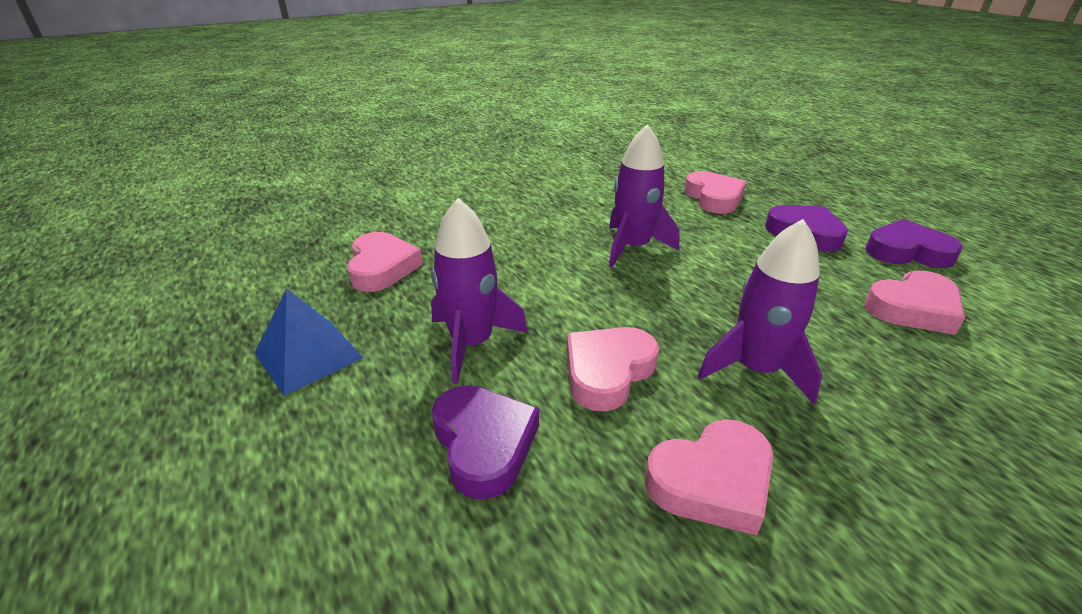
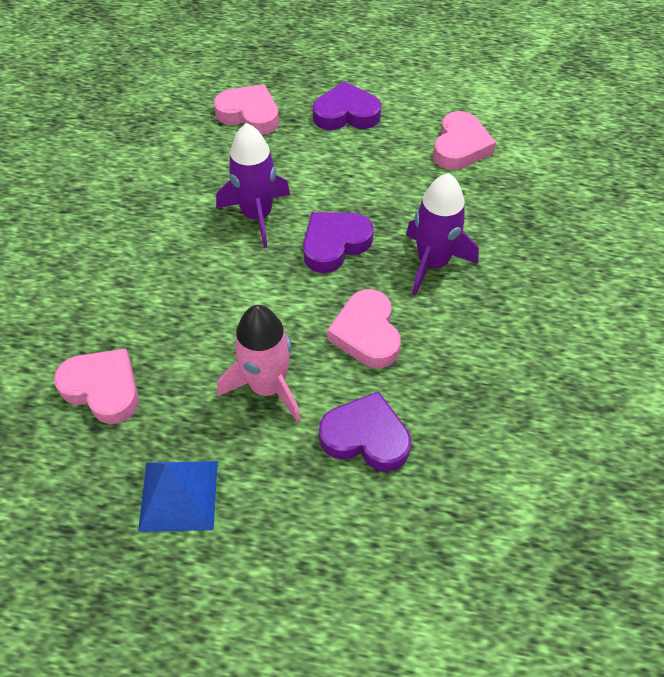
camera: 50 degrees left, 20 degrees up
purple rocket [431,198,528,384] -> pink rocket [217,305,301,423]
pink heart [645,419,773,535] -> none
purple heart [866,219,963,268] -> purple heart moved to [303,212,374,273]

